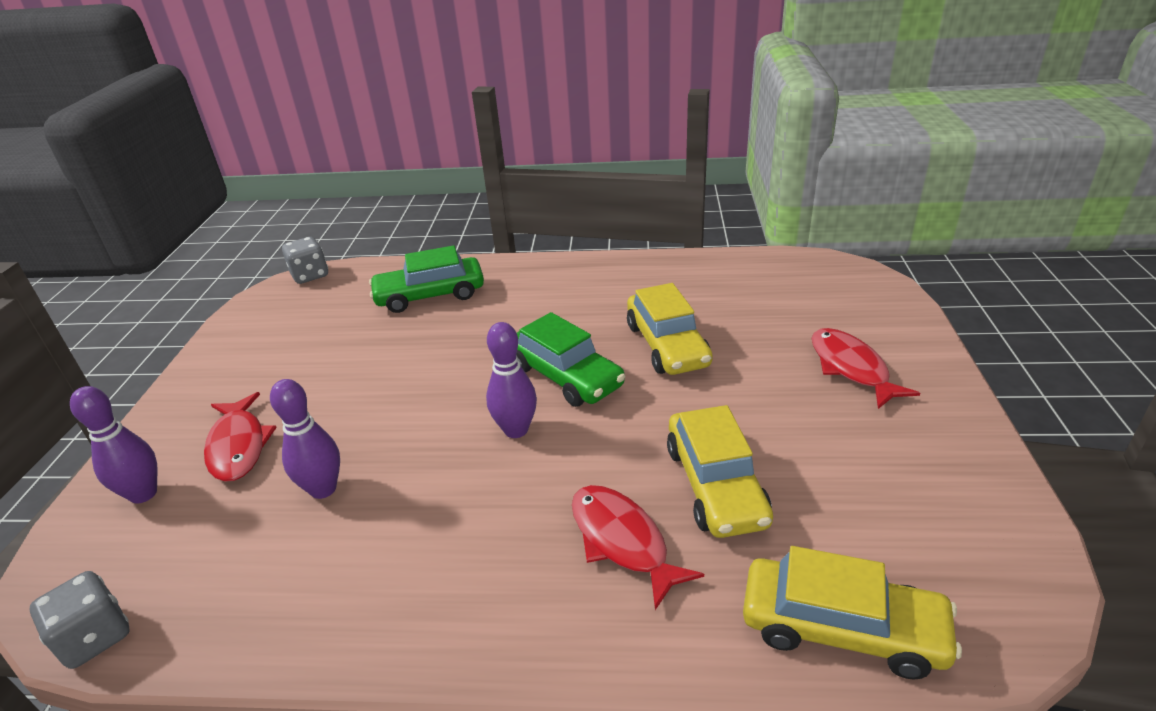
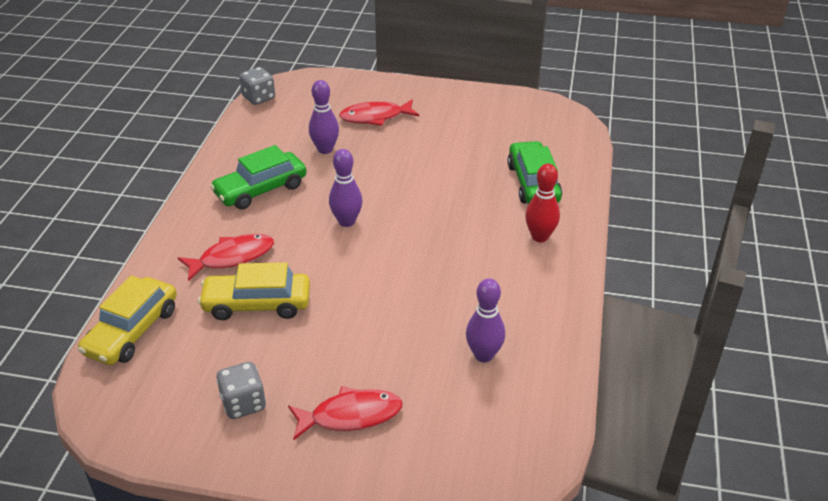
camera: 95 degrees right, 5 degrees up
purple bowling pin [70,386,158,504] -> purple bowling pin moved to [466,278,505,362]
grey dice [282,237,328,284] -> grey dice moved to [216,362,266,419]
green car [516,312,626,407] -> green car moved to [210,145,307,209]
yellow car [627,283,713,375] -> none
none -> red bowling pin [525,163,560,242]

